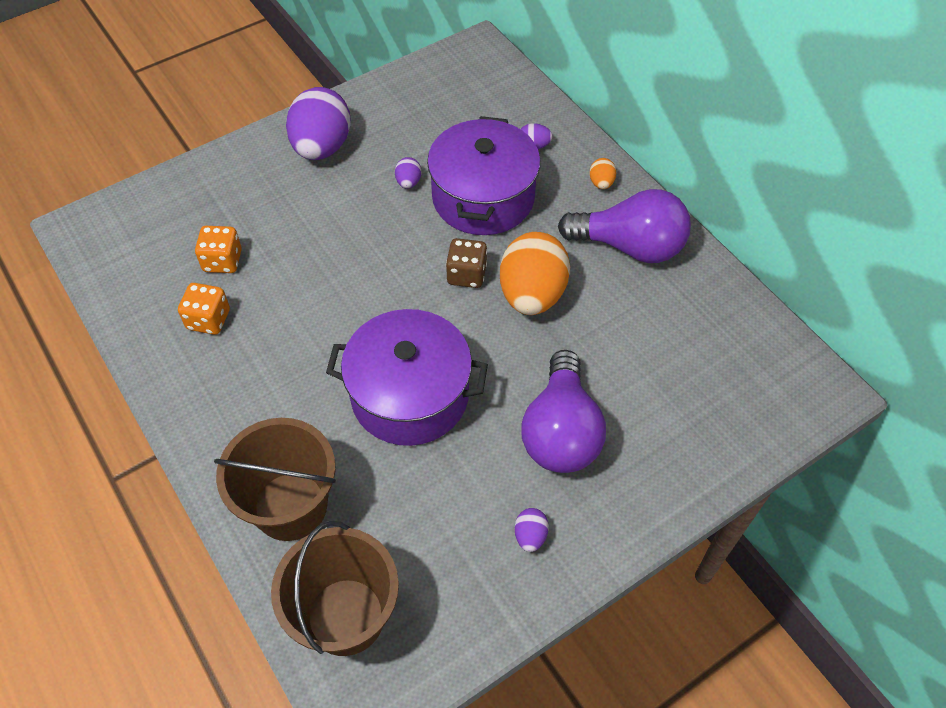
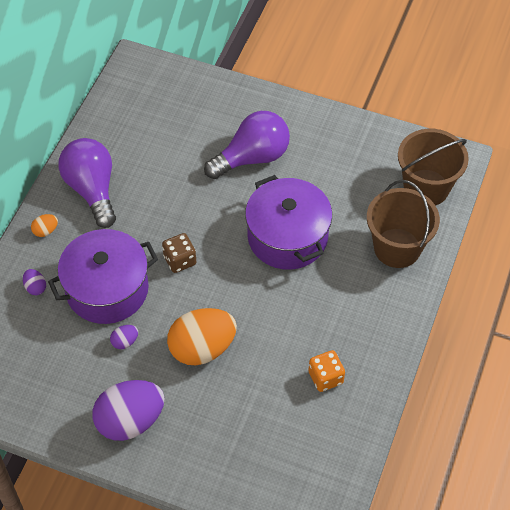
camera: 125 degrees left, 0 degrees up
orange dice [195,226,242,273] -> none
orange egg [500,232,570,315] -> orange egg moved to [167,308,237,365]
purple egg [515,508,549,552] -> none

